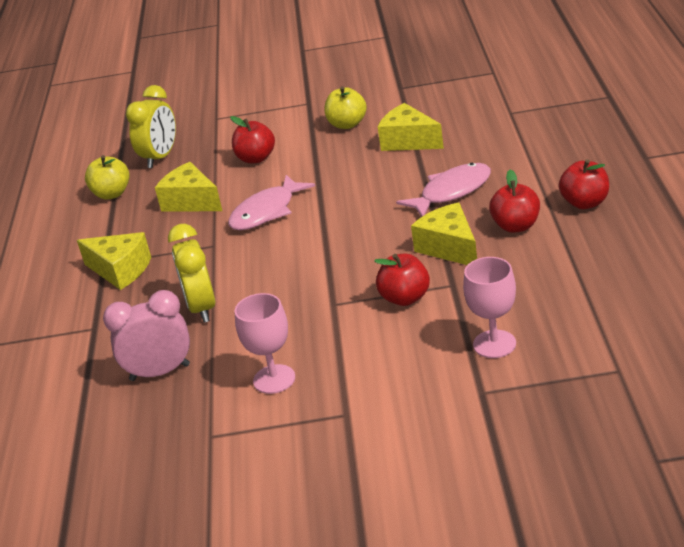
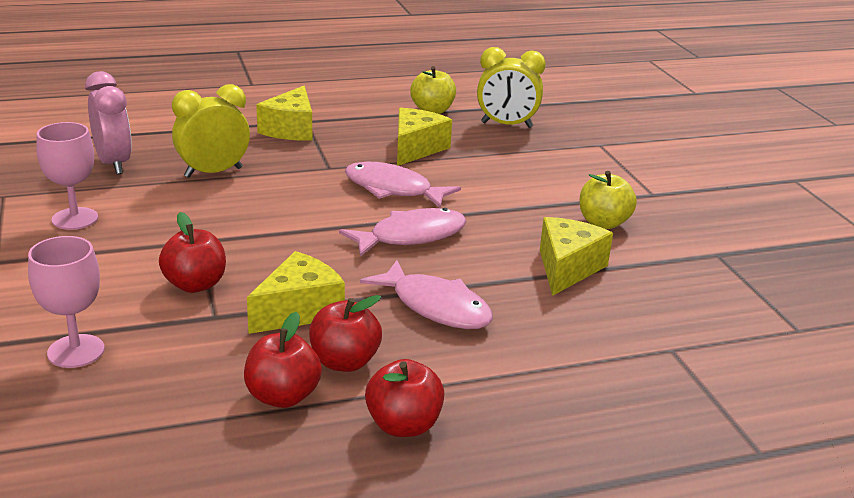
camera: 70 degrees right, 5 degrees down
red apple [230,116,275,163] -> red apple moved to [244,312,322,408]
none -> pink fish [339,208,466,257]

